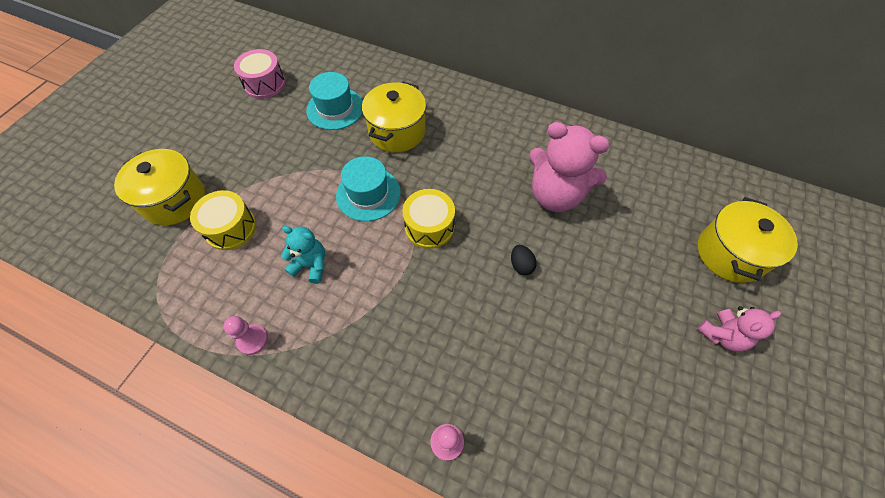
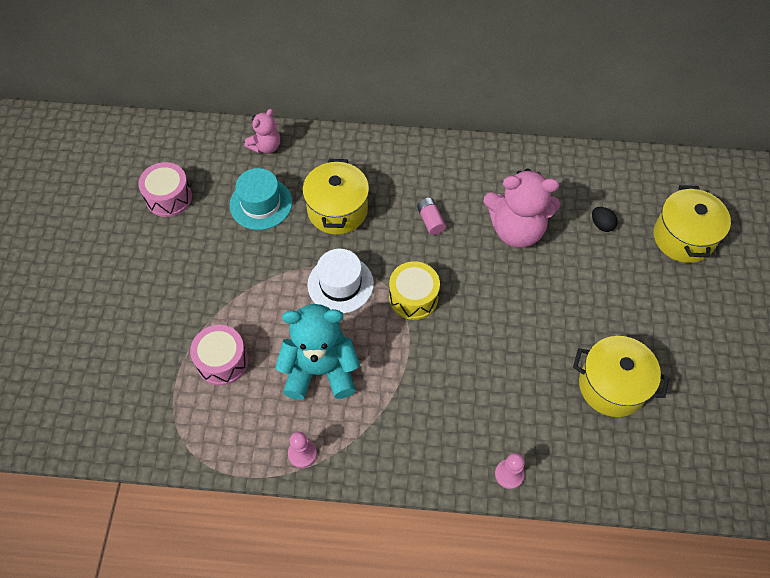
camera: 20 degrees left, 0 degrees up
yellow pot [114,149,205,225] -> yellow pot moved to [573,336,670,417]
yellow drum [190,190,256,250] -> pink drum [190,325,248,385]
turquoise teddy bear [281,226,325,284] -> turquoise teddy bear [275,304,360,400], size x1.83
turquoise hat [336,156,401,221] -> white hat [307,249,374,313]
black egg [511,245,537,275] -> black egg moved to [592,207,618,232]
pink teddy bear [697,306,781,352] -> pink teddy bear moved to [244,109,280,153]
none -> pink battery [417,198,446,235]

